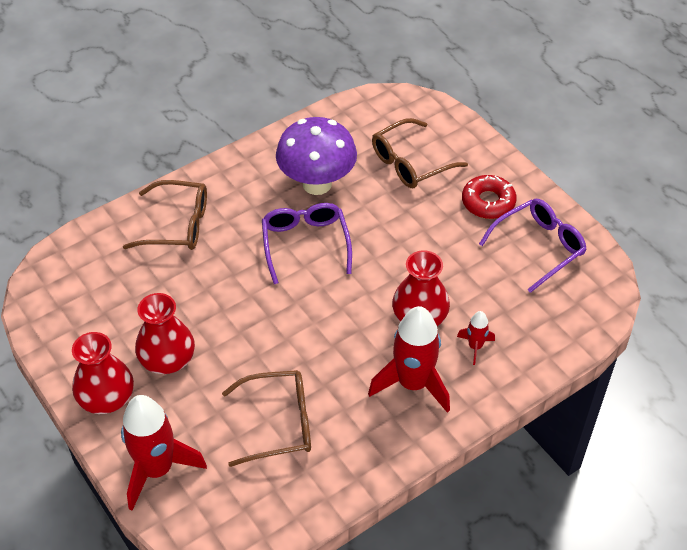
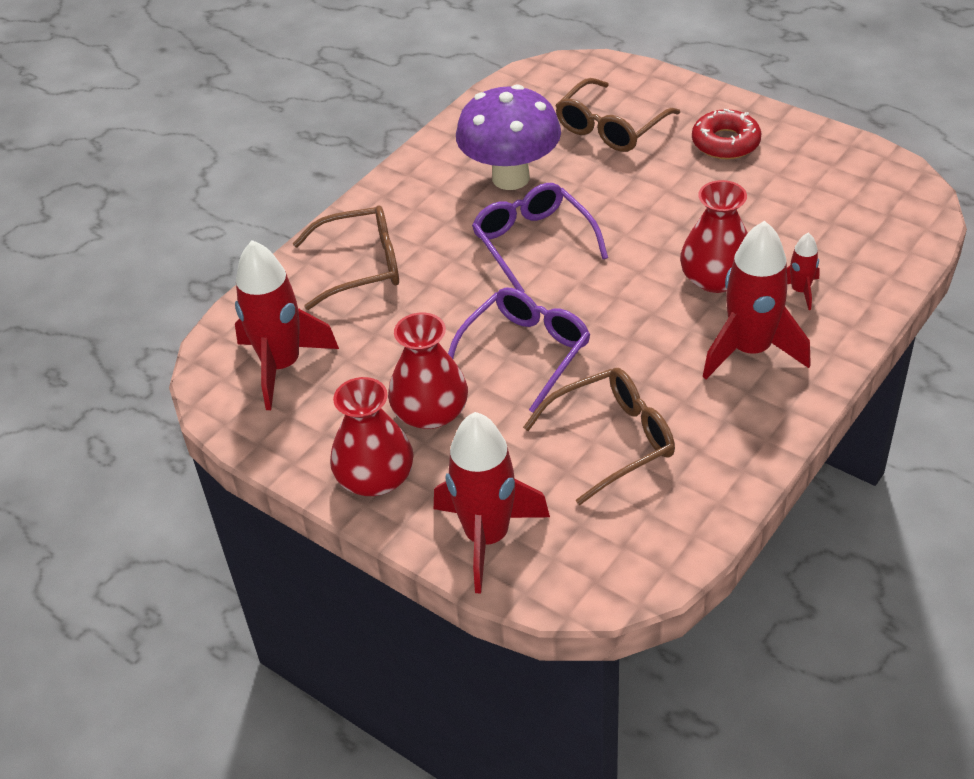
camera: 15 degrees left, 5 degrees down
purple glasses [479,199,587,293] -> purple glasses moved to [448,288,590,413]
none -> red rocket [235,240,339,410]

